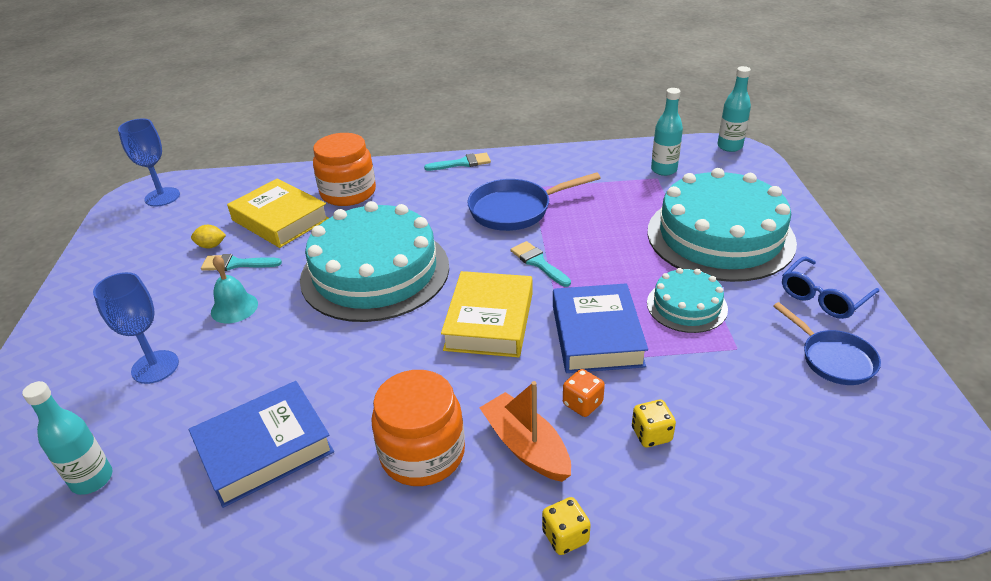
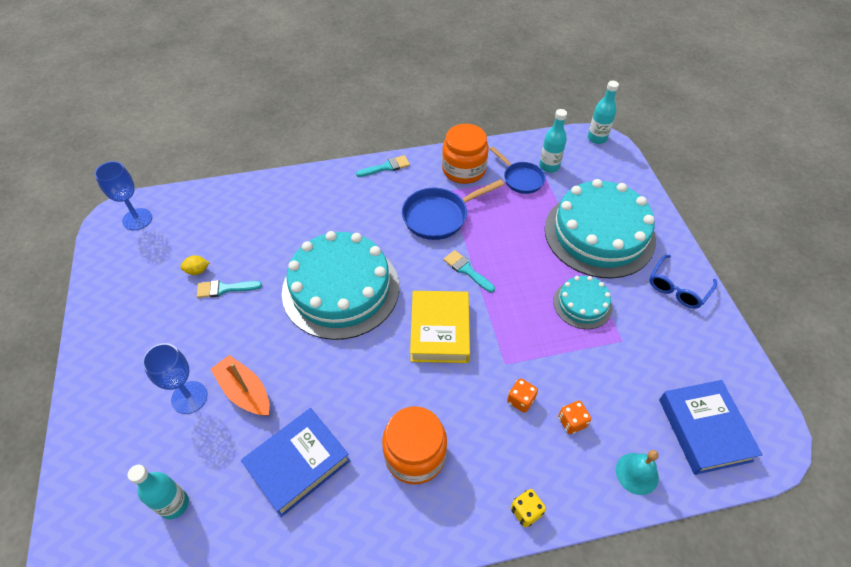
camera: 10 degrees left, 15 degrees up
turquoise bell [211,255,258,324] -> turquoise bell moved to [616,450,659,495]
yellow book [227,178,329,248] -> none
orange jar [313,133,376,206] -> orange jar moved to [442,124,489,184]
orange boat [480,381,571,482] -> orange boat moved to [210,355,270,416]
blue book [553,283,648,373] -> blue book moved to [659,380,763,475]
yellow dice [632,400,676,447] -> orange dice [558,401,591,434]
blue pan [773,302,881,385] -> blue pan moved to [490,147,546,194]

